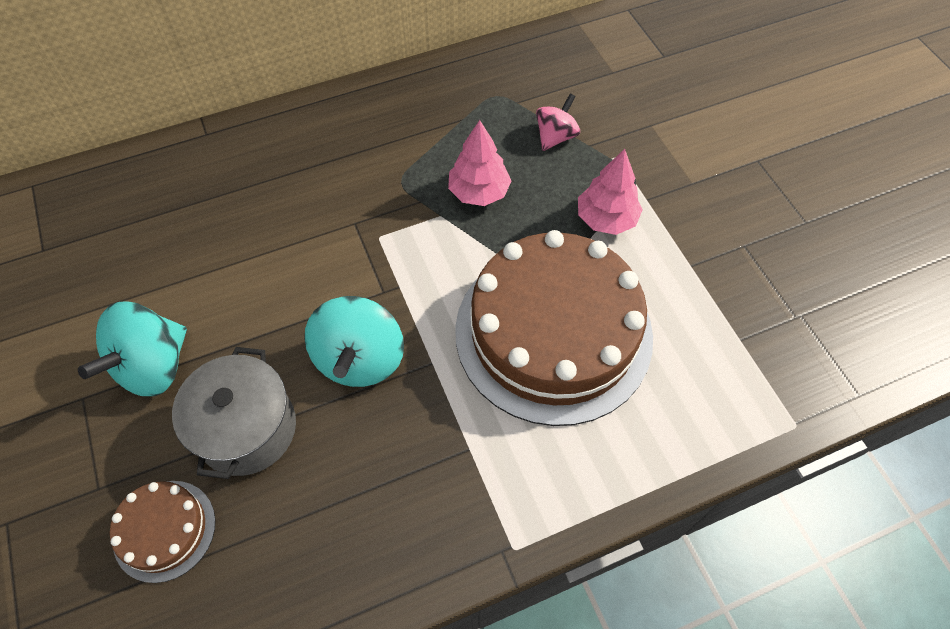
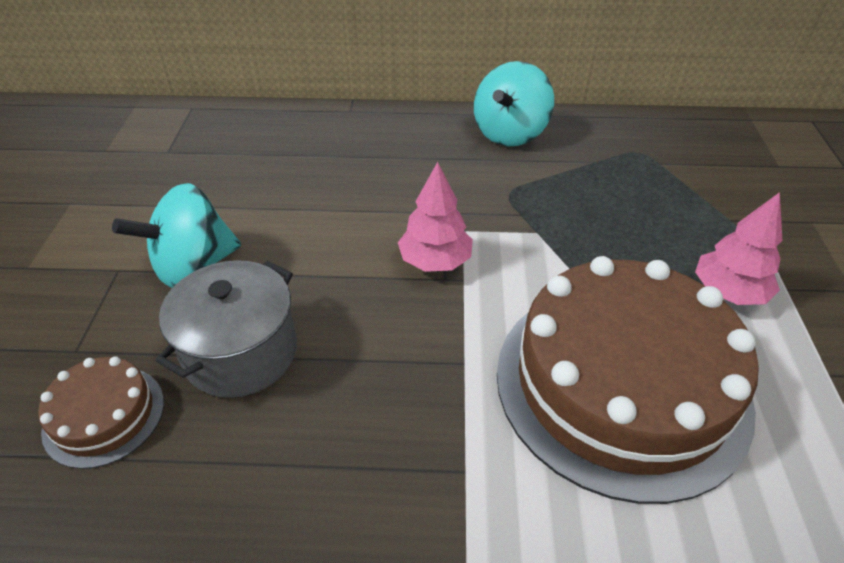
camera: 25 degrees right, 15 degrees down
turquoise spinning top [304,296,404,387] -> turquoise spinning top moved to [474,61,554,146]
pink tree [448,120,511,206] -> pink tree moved to [398,162,473,272]
pink spinning top [536,93,580,151] -> none

